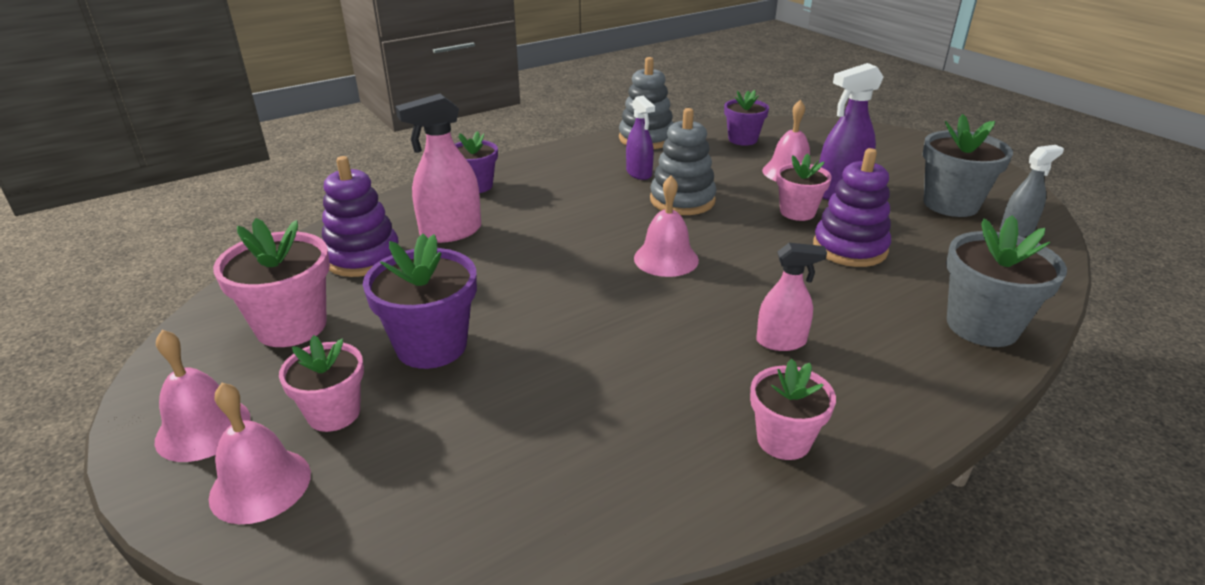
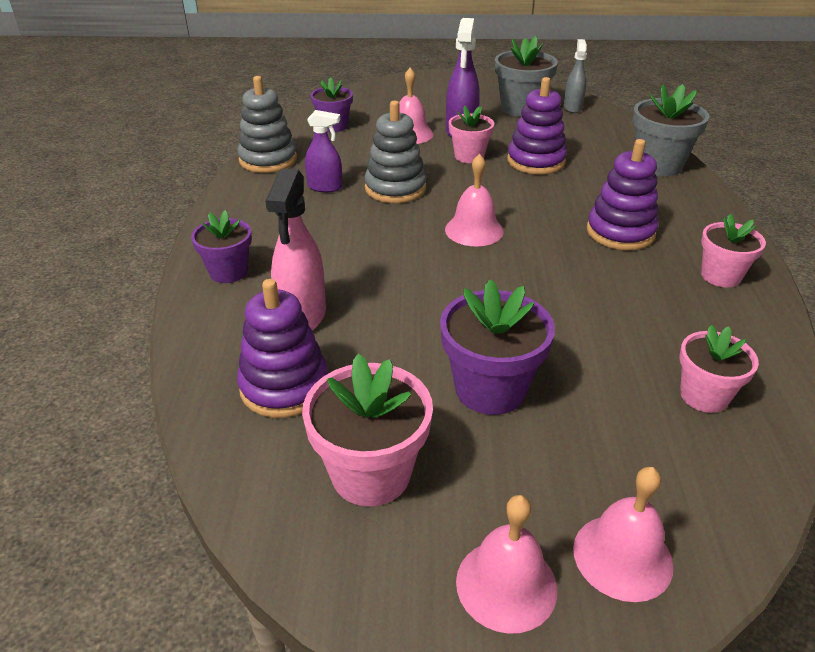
camera: 55 degrees left, 5 degrees up
pink flower pot [279,335,364,432] -> pink flower pot moved to [679,325,759,413]
pink spray bottle [756,243,827,351] -> purple stacking toy [587,139,658,250]

